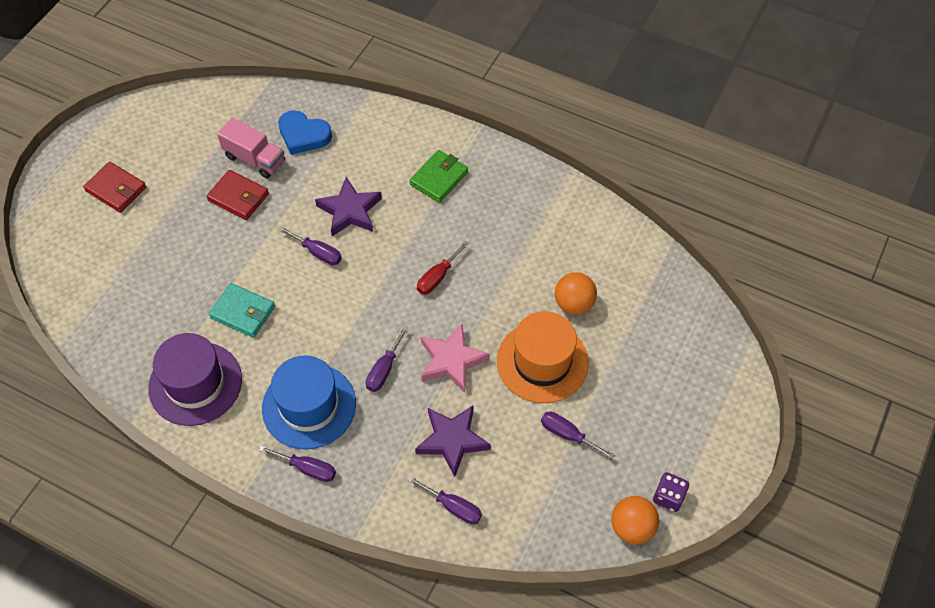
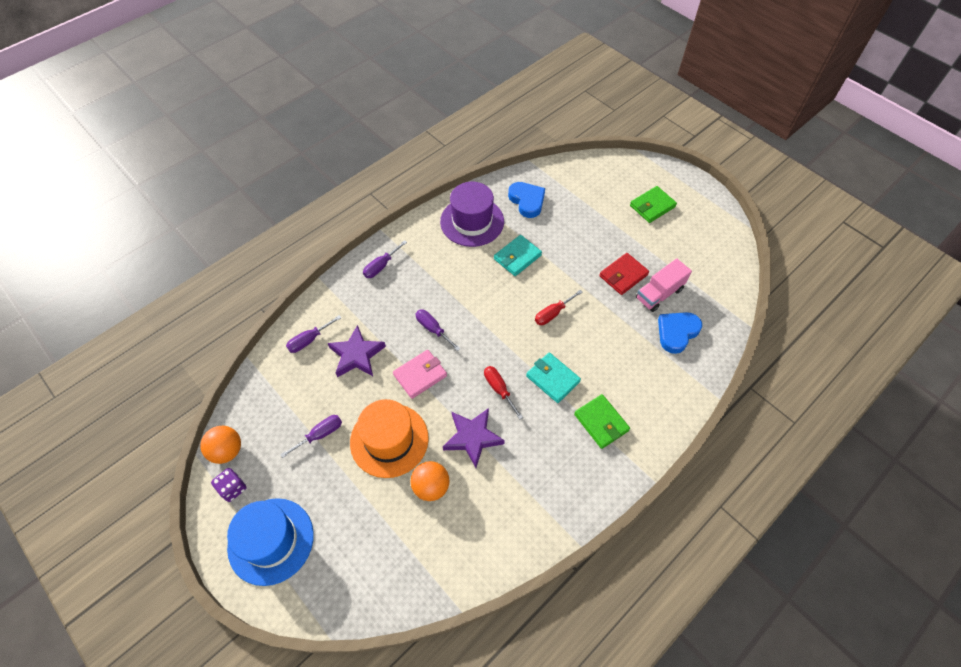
camera: 110 degrees right, 0 degrees up
red wallet [83,162,146,213] -> green wallet [630,186,677,223]
blue hat [262,355,356,449] -> blue hat moved to [227,498,314,586]
purple screwdriver [278,226,342,265] -> red screwdriver [535,290,583,325]
purple star [315,177,382,236] -> purple star moved to [443,408,505,468]
pink star [421,324,490,393] -> pink wallet [393,350,447,399]
none -> blue heart [508,182,545,218]
none -> turquoise wallet [526,352,581,403]

